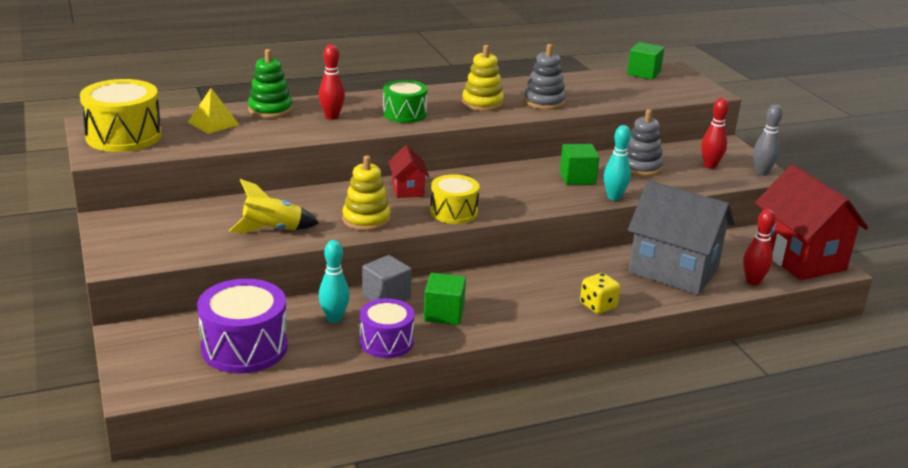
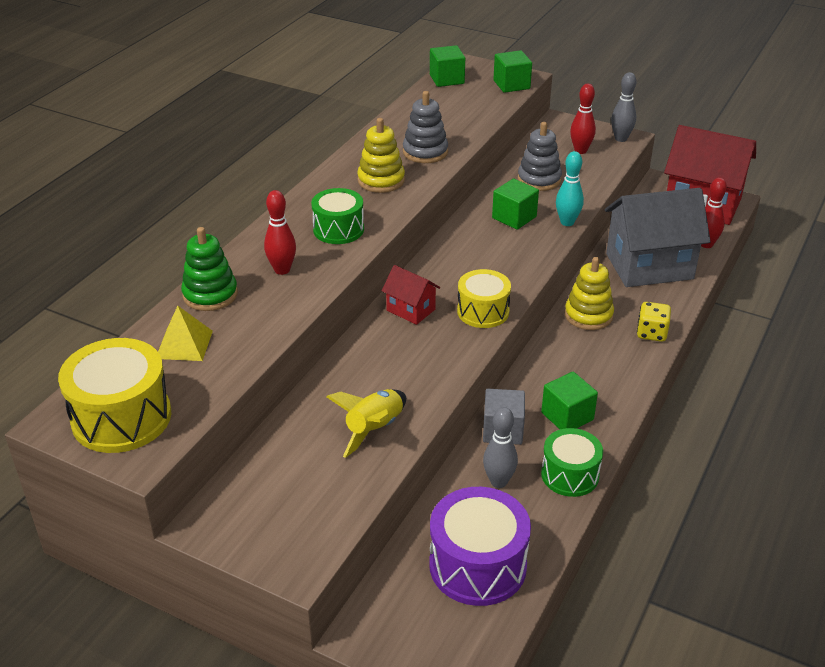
camera: 40 degrees left, 10 degrees up
turquoise bowling pin [319,240,350,323] -> grey bowling pin [483,407,518,488]
yellow stacking toy [342,155,391,231] -> yellow stacking toy moved to [565,257,614,330]
purple drum [360,298,414,358] -> green drum [541,428,603,497]
none -> green cube [493,50,532,93]

